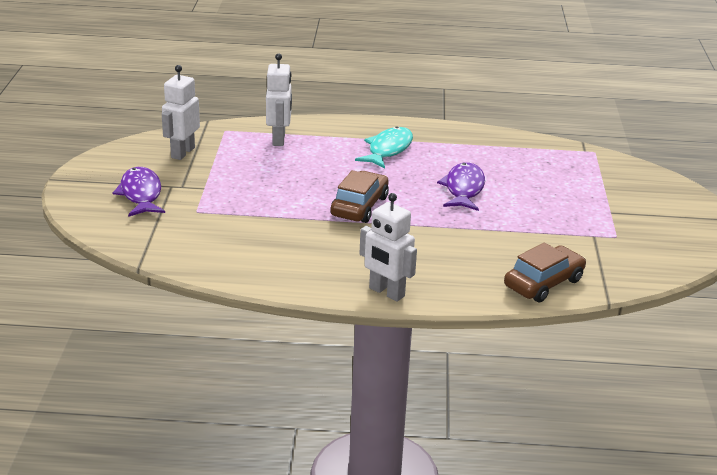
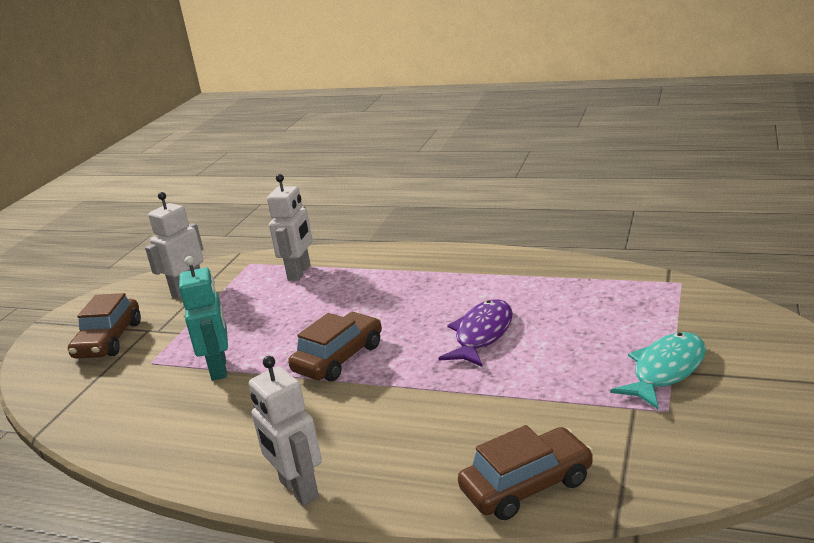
camera: 20 degrees right, 5 degrees down
purple fish [113,167,165,217] -> brown car [68,293,141,358]
turquoise fish [355,126,413,169] -> turquoise fish moved to [610,332,706,409]
none -> turquoise robot [179,256,228,381]

